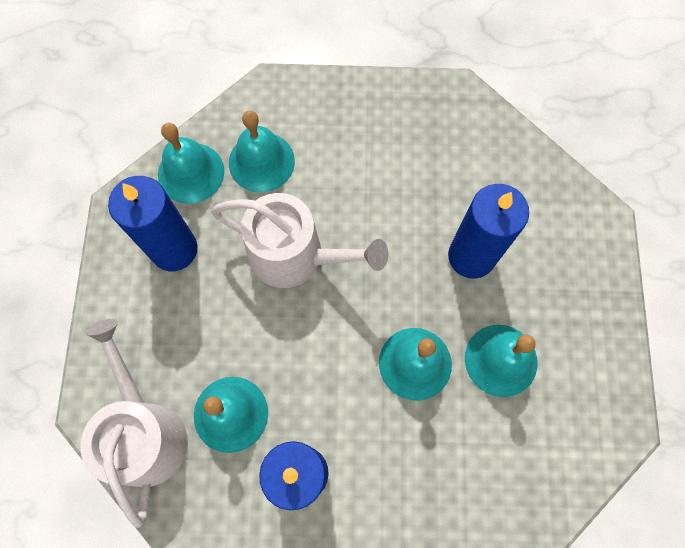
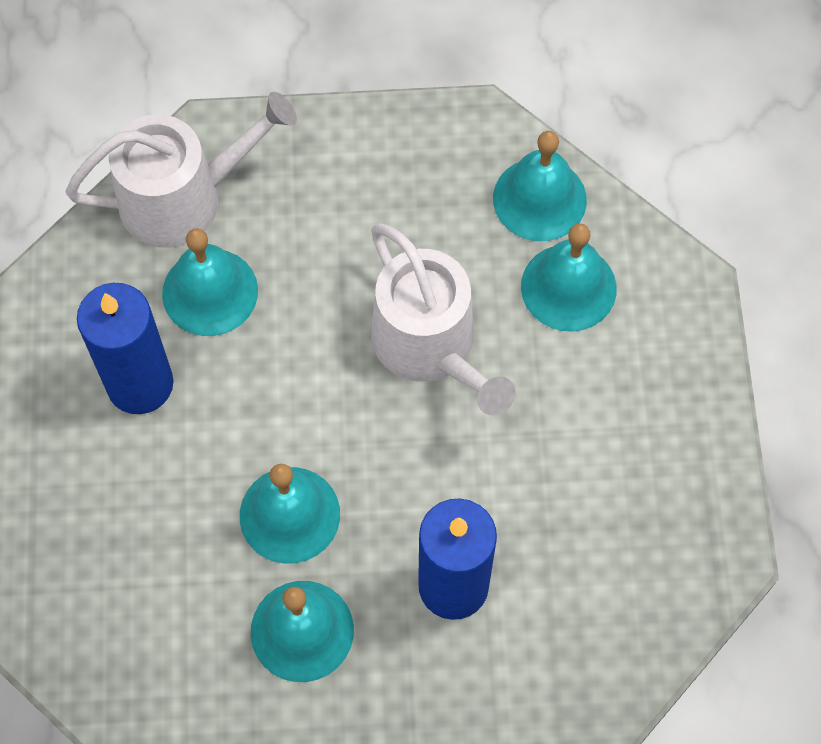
camera: 85 degrees right, 5 degrees down
blue candle [108,176,198,271] -> none
white watering can [211,193,389,288] -> white watering can turned 45 degrees counterclockwise [371,223,515,415]

